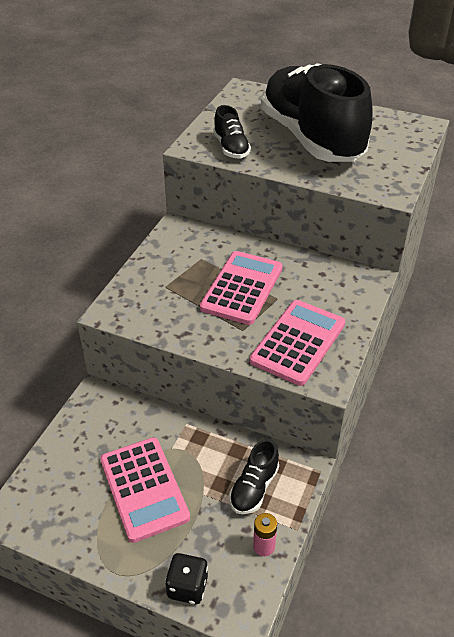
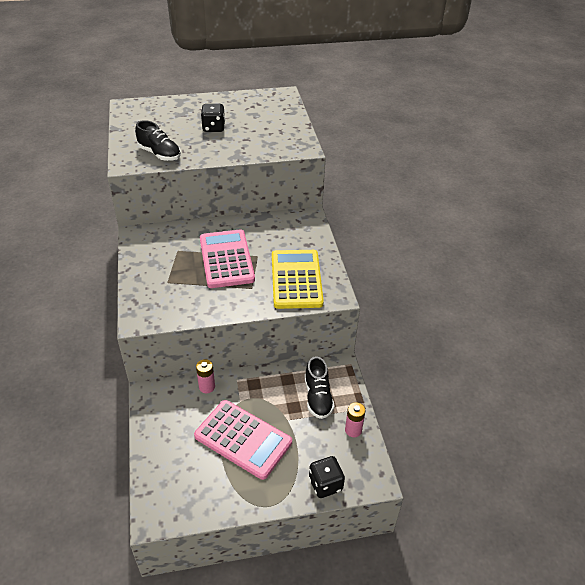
camera: 35 degrees left, 0 degrees up
pink calculator [250,300,345,386] -> yellow calculator [272,250,324,309]
black shoe [261,63,372,162] -> black dice [201,104,225,132]
none -> pink battery [196,359,215,393]

